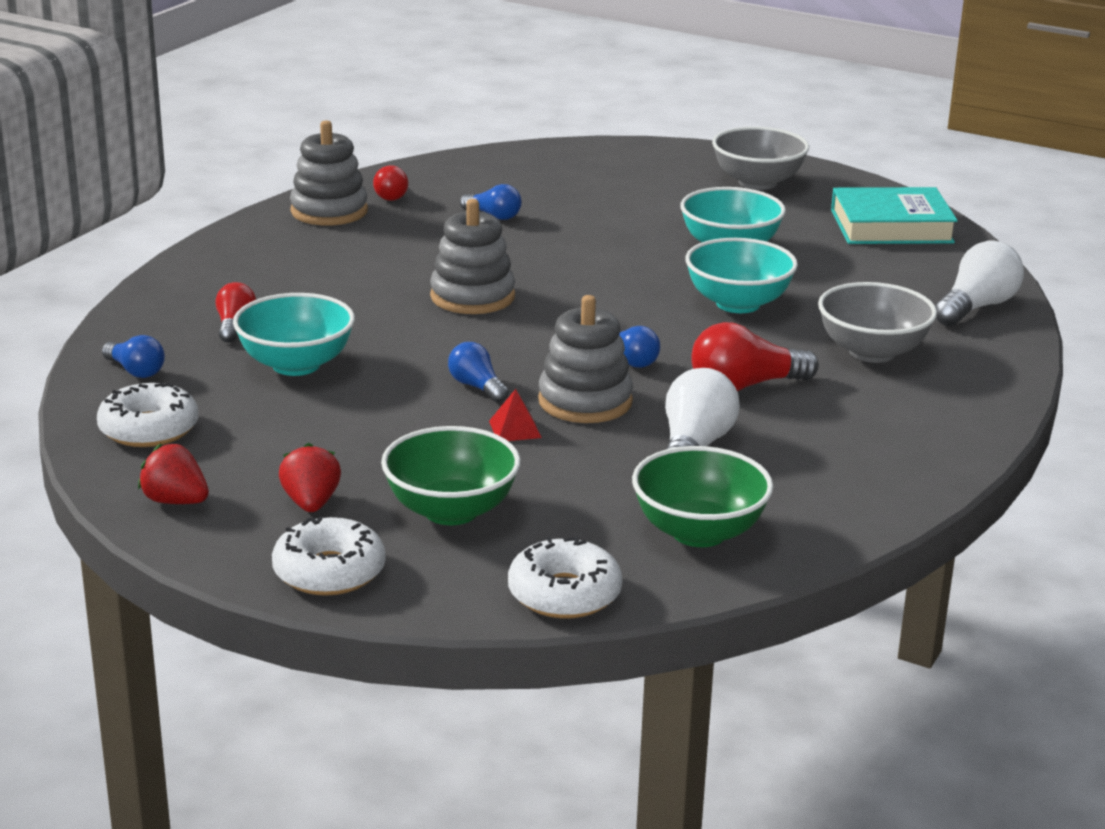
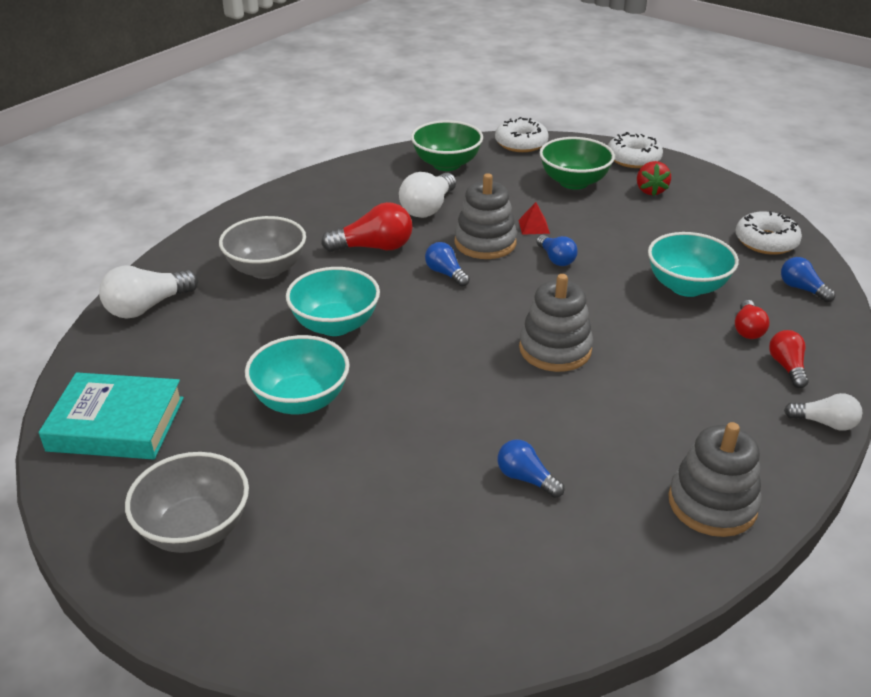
camera: 170 degrees left, 10 degrees up
red strawberry [138,444,209,504] -> none
red light bulb [373,165,408,201] -> red light bulb moved to [769,330,809,388]
none -> white light bulb [784,393,863,431]

